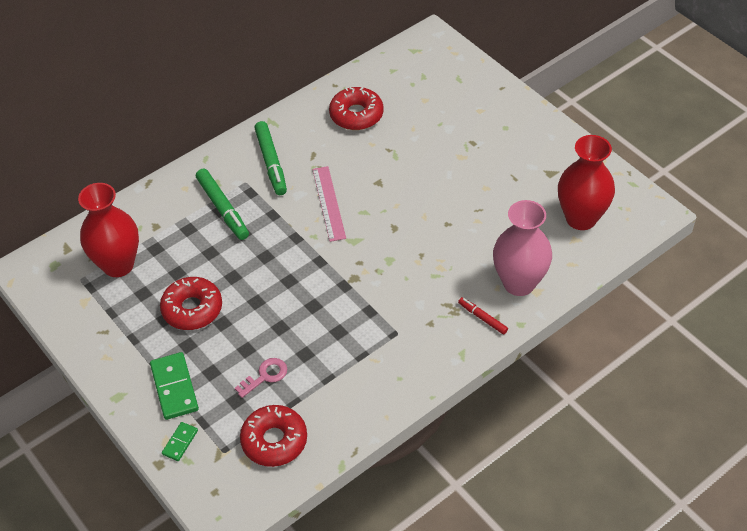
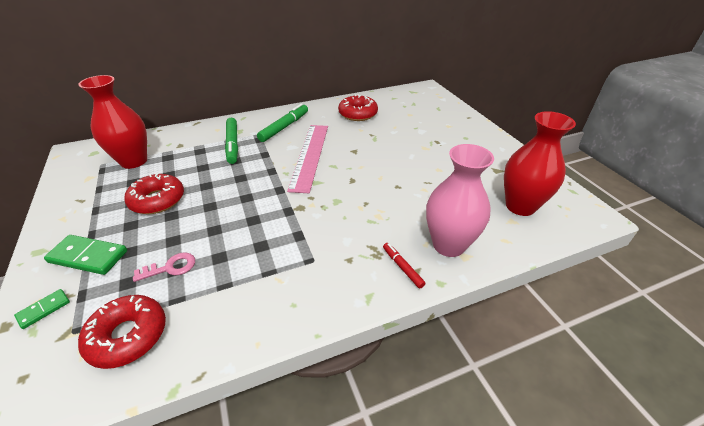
camera: 15 degrees right, 10 degrees down
green domino [150,352,199,420] -> green domino turned 75 degrees counterclockwise [44,235,127,275]
green marker [254,121,287,195] -> green marker turned 150 degrees counterclockwise [257,103,308,142]
pink ruler [312,166,346,242] -> pink ruler [287,125,328,193], size x1.51

